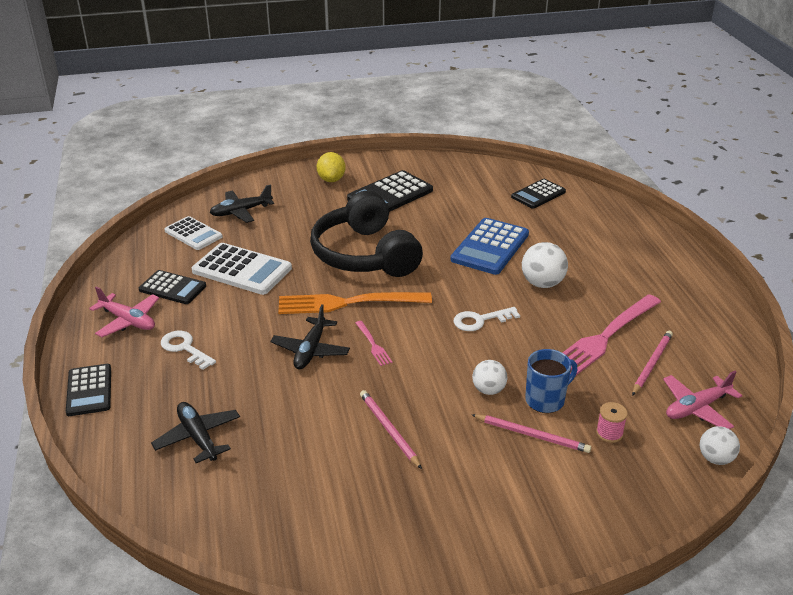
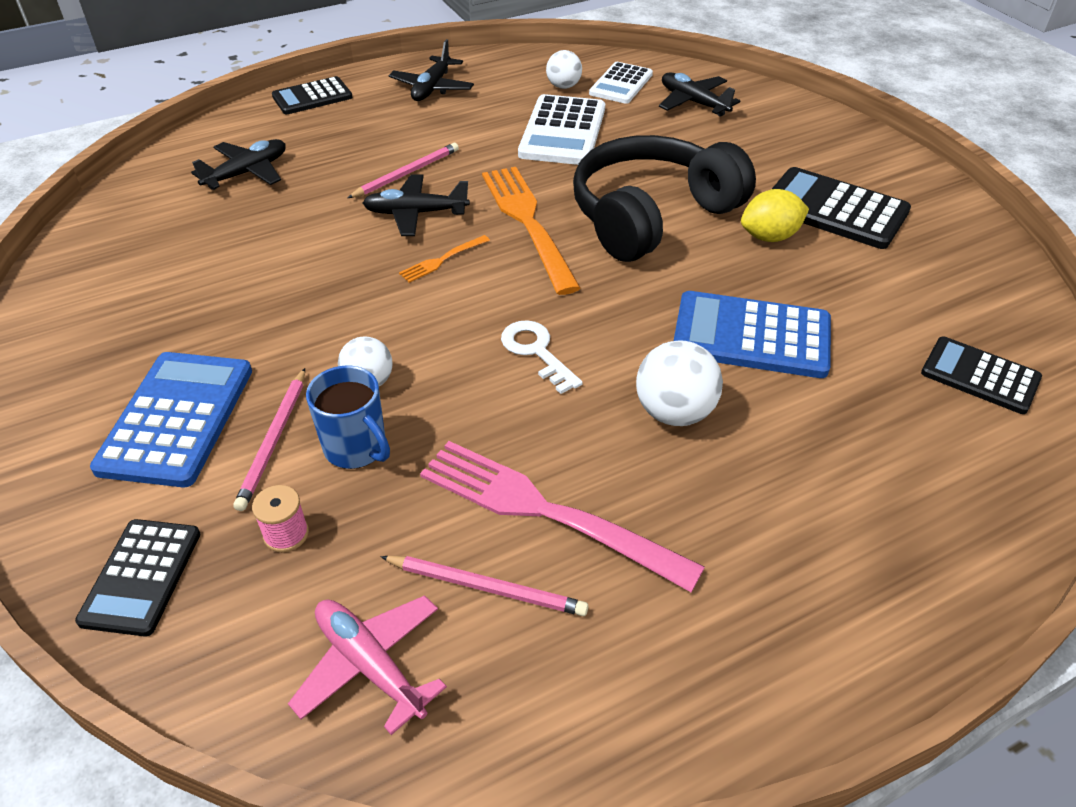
camera: 75 degrees right, 10 degrees up
pink plane [89,286,159,337] -> black plane [388,39,474,101]
black calculator [139,270,206,304] -> black calculator moved to [75,519,200,637]
white key [161,331,216,370] -> none
yellow lemon [317,152,346,182] -> yellow lemon moved to [741,189,809,242]
pink fork [356,321,393,366] -> orange fork [399,235,490,283]
pink pencil [360,390,422,469] -> pink pencil moved to [347,143,459,198]
white ball [700,426,740,465] -> white ball moved to [546,50,582,89]
none -> blue calculator [90,352,252,487]

